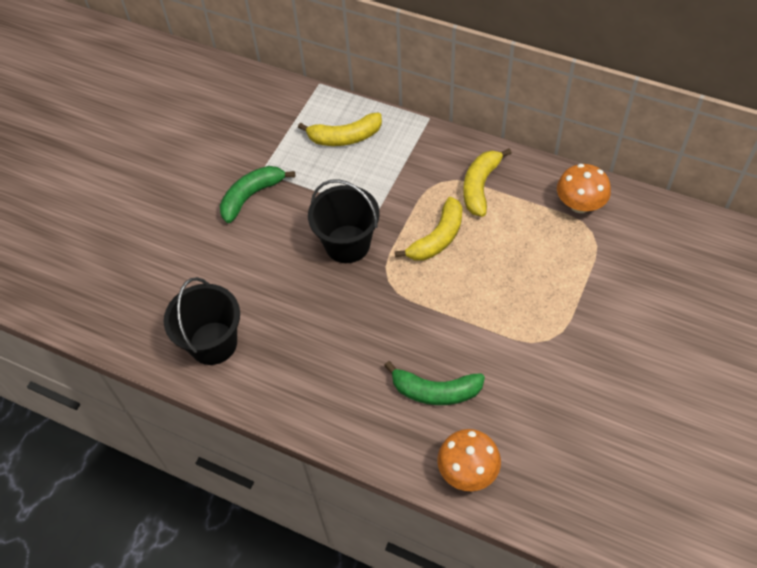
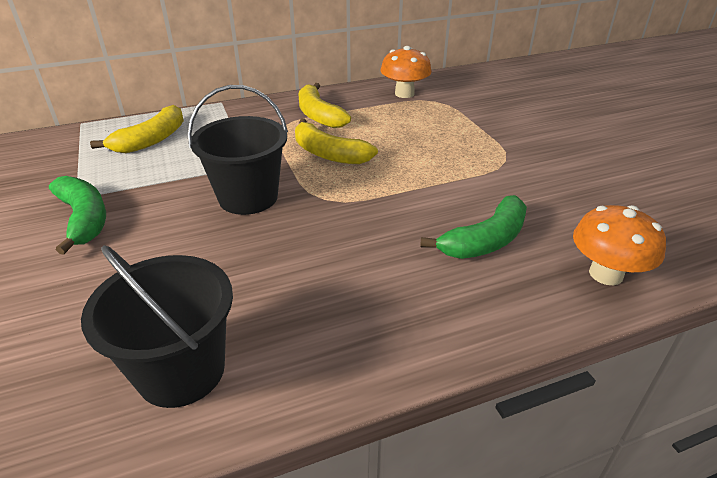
camera: 50 degrees left, 20 degrees down
green banana [220,166,295,223] -> green banana turned 150 degrees clockwise [49,176,106,255]
yellow banana [395,197,462,261] -> yellow banana turned 135 degrees clockwise [295,118,378,164]

